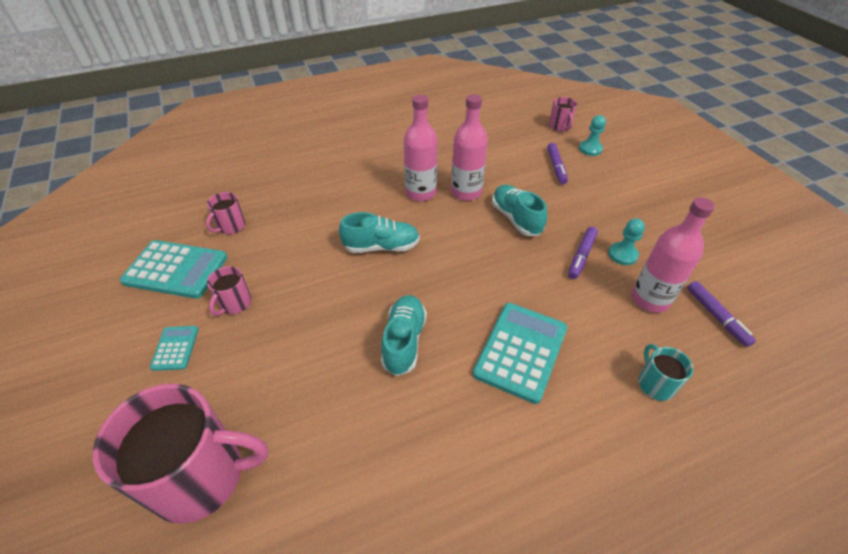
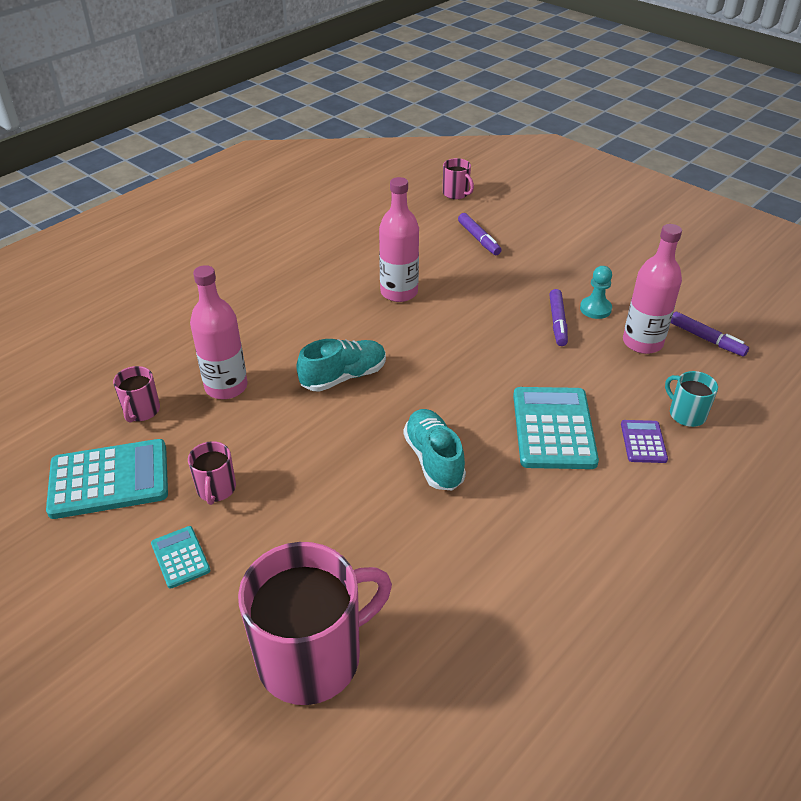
camera: 25 degrees left, 5 degrees down
pink bottle [404,95,438,201] -> pink bottle moved to [190,265,248,399]
turquoise shoe [492,185,547,236] -> none
turquoise pawn [579,115,606,156] -> none
none -> purple calculator [621,420,668,463]

